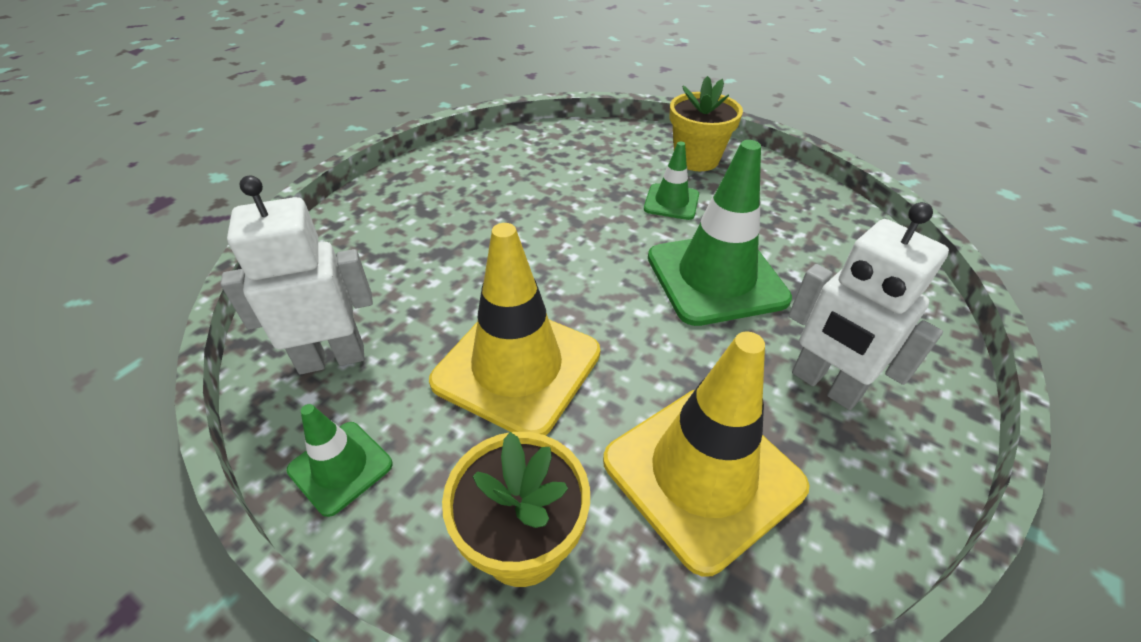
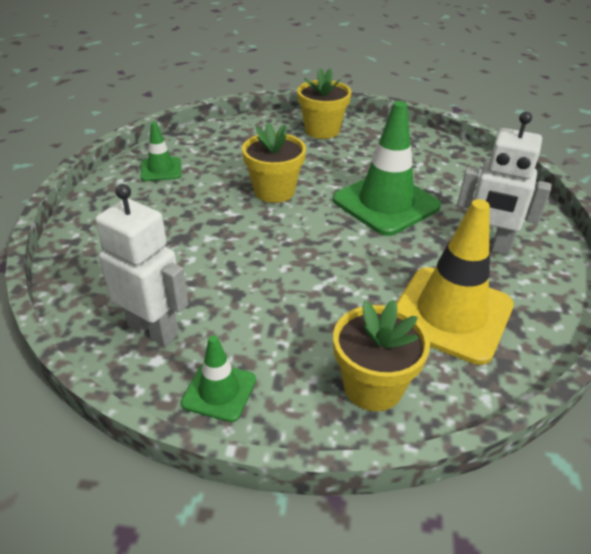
camera: 25 degrees left, 5 degrees down
white robot [220,175,373,374] -> white robot turned 75 degrees clockwise [95,184,188,346]
yellow traffic cone [429,223,600,436] -> none
green traffic cone [644,142,699,220] -> green traffic cone moved to [140,122,181,181]
none -> yellow flower pot [242,123,306,203]

